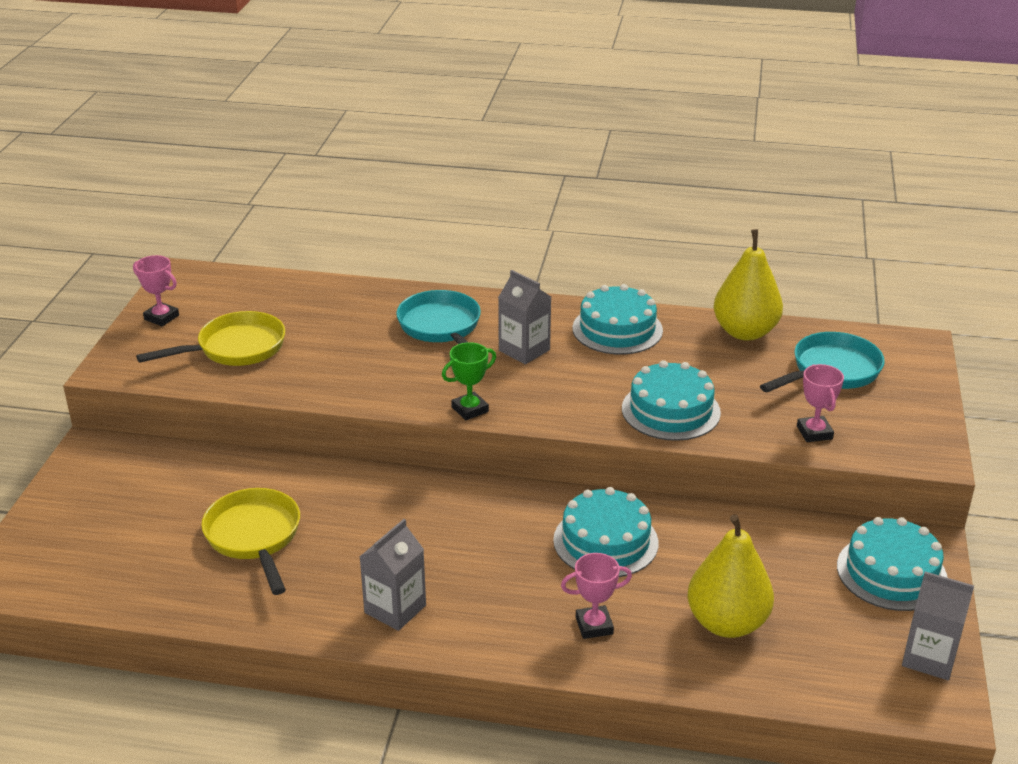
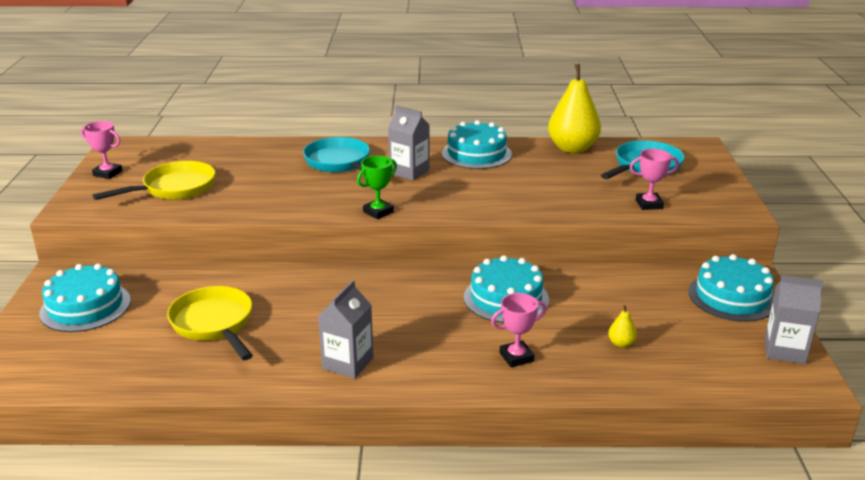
camera: 10 degrees left, 5 degrees down
turquoise cake [622,360,721,441] -> turquoise cake moved to [39,263,131,332]
yellow pear [687,514,774,638] -> yellow pear [608,305,637,348], size x0.41
pink trophy [797,364,844,442] -> pink trophy turned 75 degrees counterclockwise [630,149,679,210]

